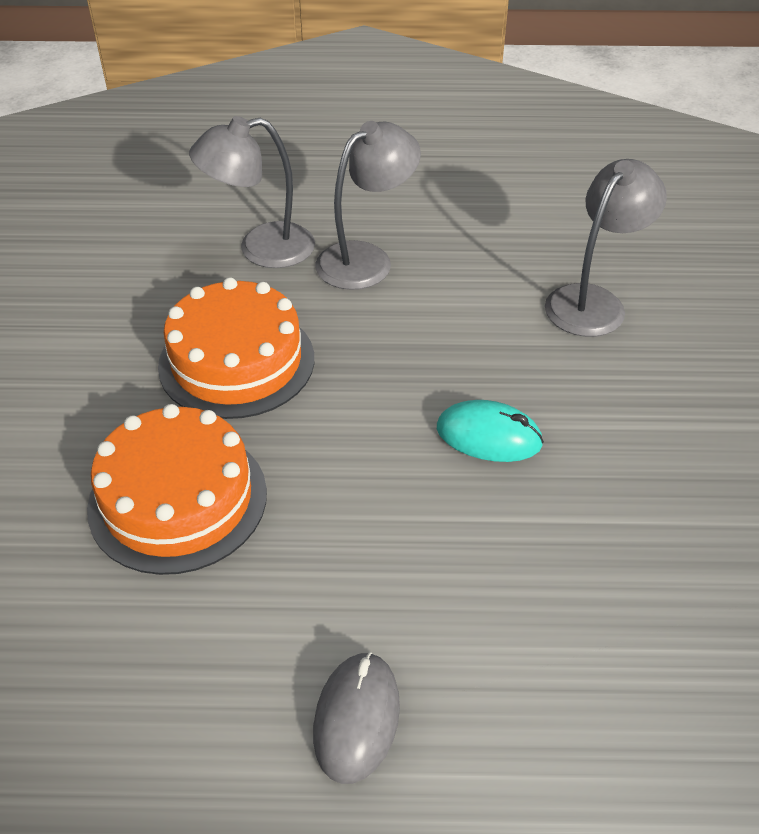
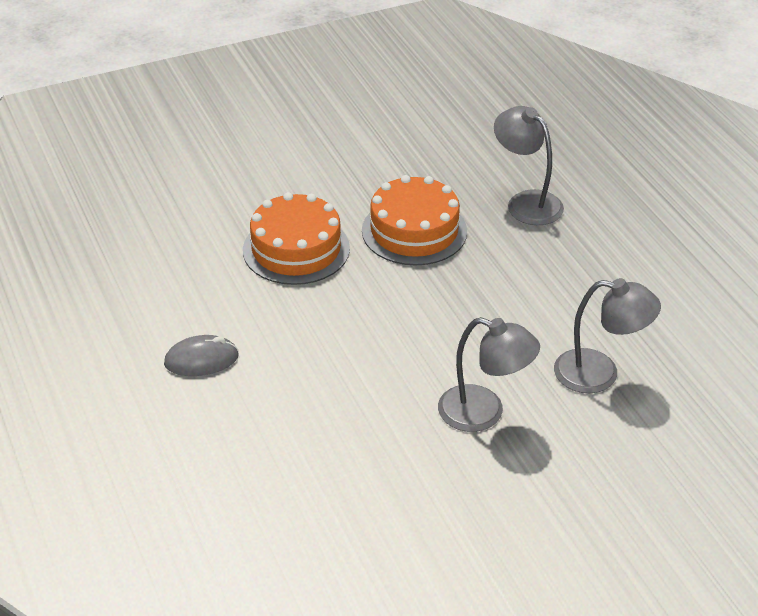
camera: 65 degrees right, 5 degrees down
grey lamp [315,121,421,290] -> grey lamp moved to [438,317,540,432]
turquoise mouse [437,400,544,462] -> none

